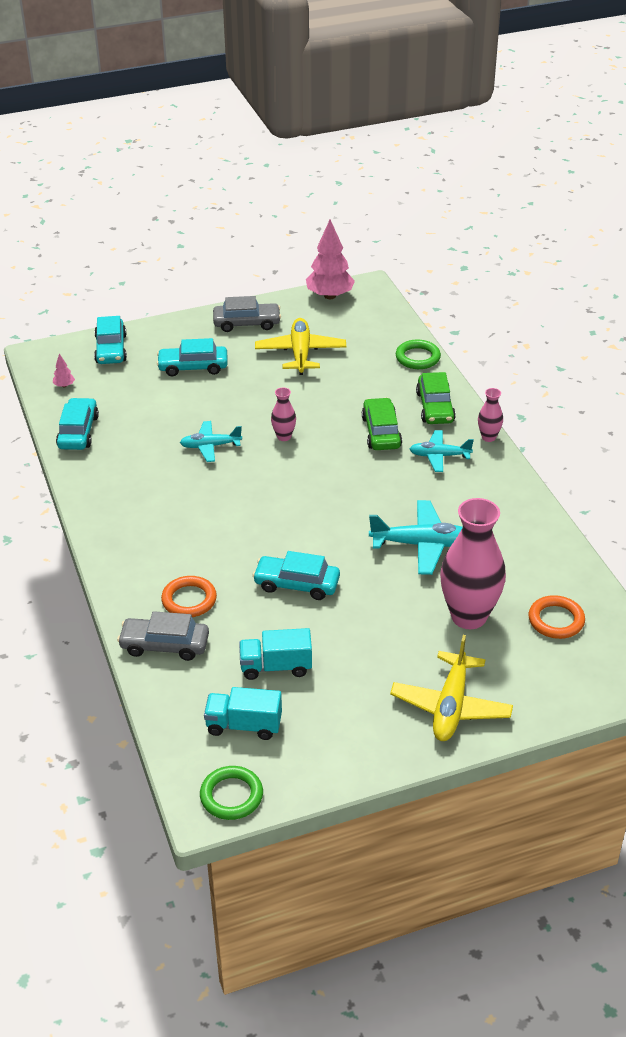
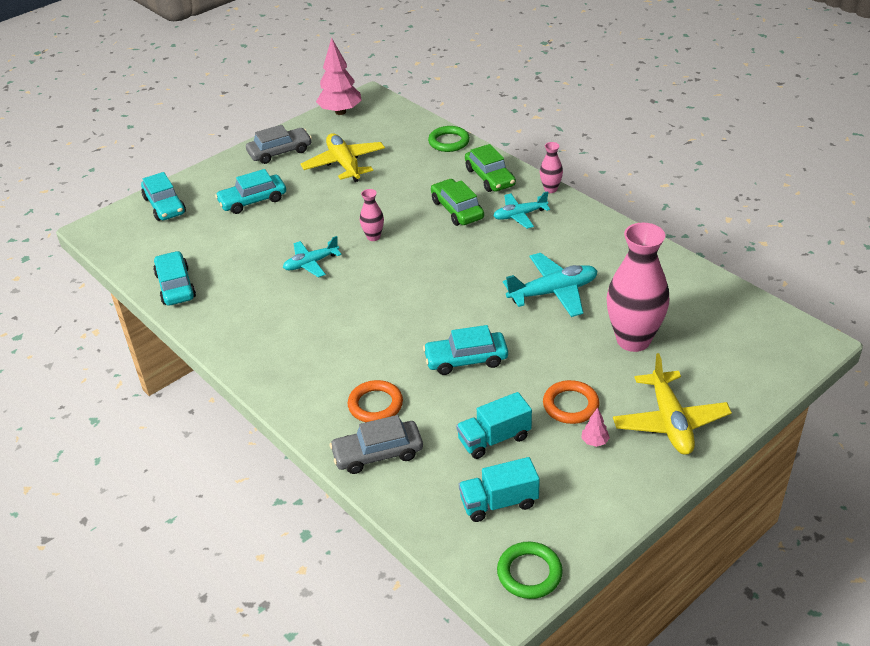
camera: 20 degrees left, 0 degrees up
pink tree [53,354,75,388] -> pink tree moved to [581,408,610,447]
orange ring [529,595,585,639] -> orange ring moved to [543,380,599,424]

